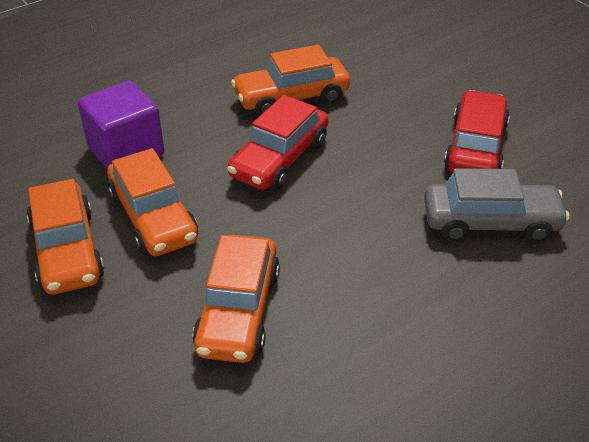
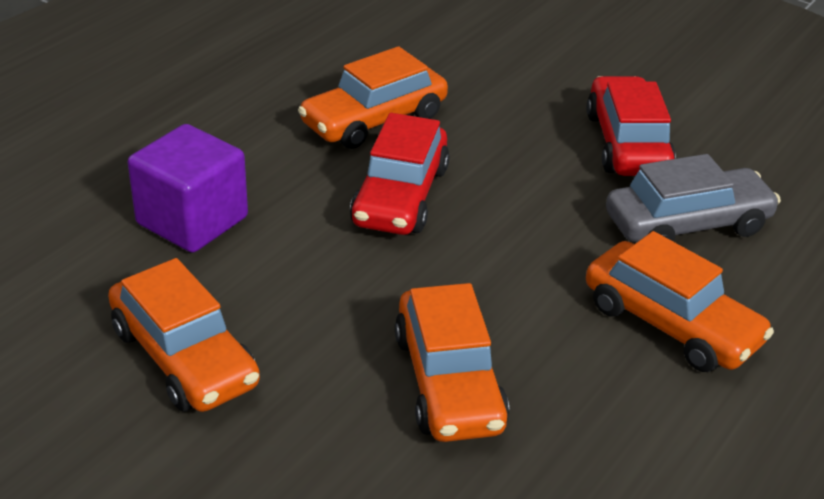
camera: 20 degrees left, 5 degrees down
orange car [107,148,198,256] -> orange car moved to [586,231,774,372]

